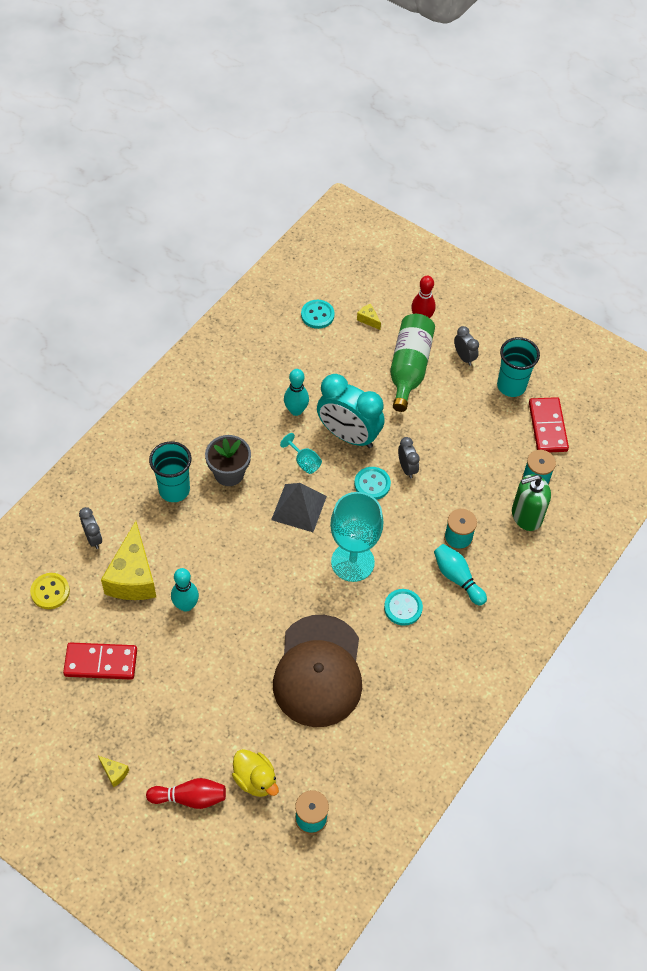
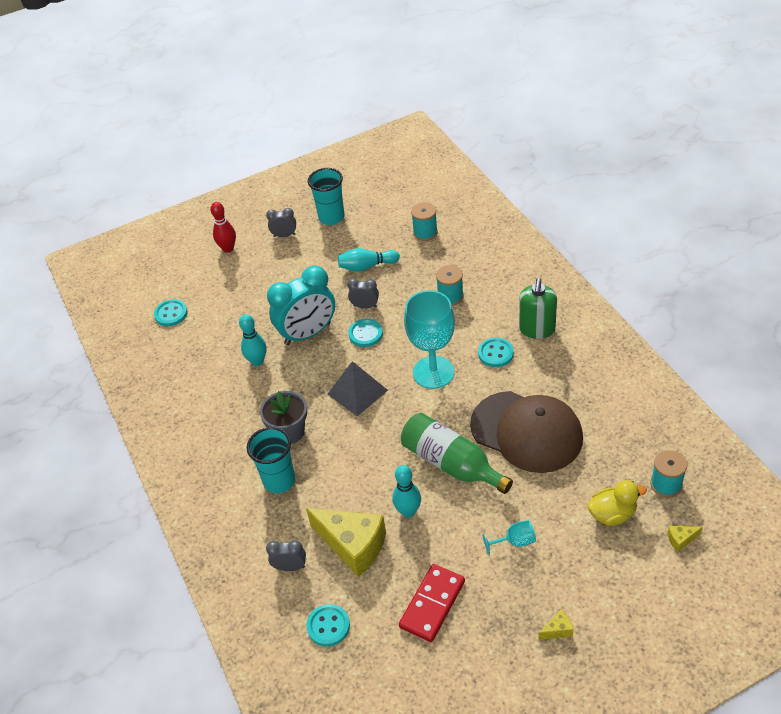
camera: 55 degrees left, 10 degrees down
yellow button [30,573,70,609] -> turquoise button [307,604,350,647]
red bowling pin [146,778,226,809] -> none
turquoise goblet [280,433,322,474] -> turquoise goblet moved to [482,520,536,555]
yellow cheese [357,304,381,330] -> yellow cheese moved to [667,526,703,552]
green bottle [390,314,435,412] -> green bottle moved to [401,413,513,494]
turquoise bowling pin [434,544,487,606] -> turquoise bowling pin moved to [338,248,400,272]
green soap dispenser [512,474,551,531] -> green soap dispenser moved to [519,278,557,339]
red domino [529,397,569,452] -> none

